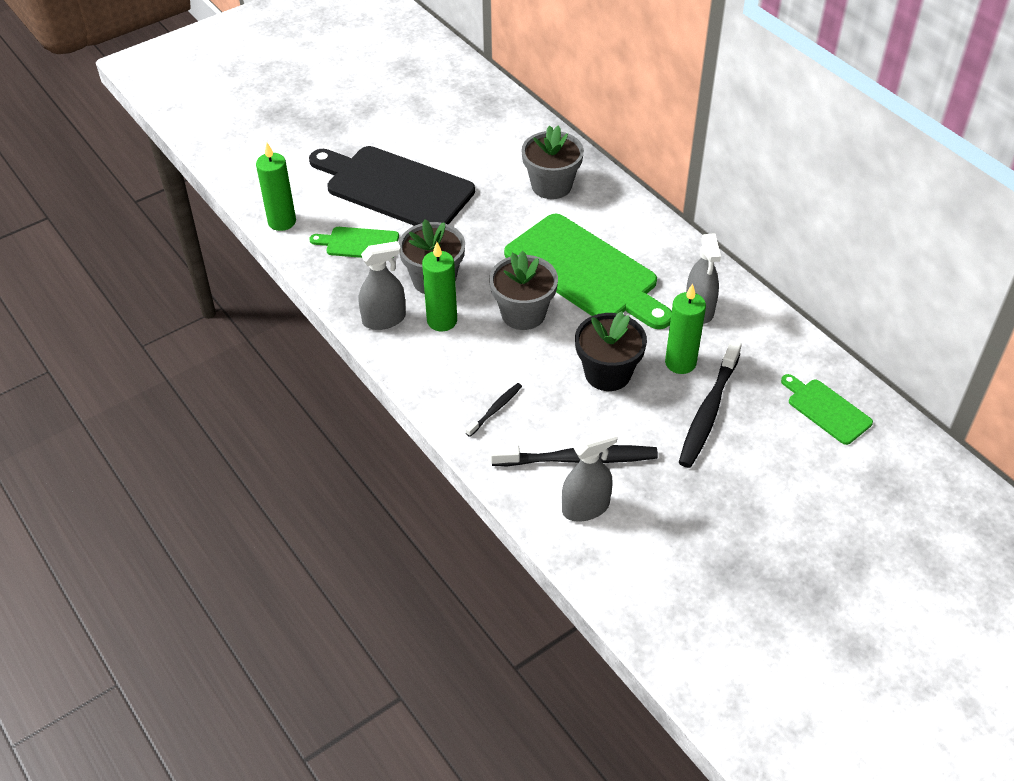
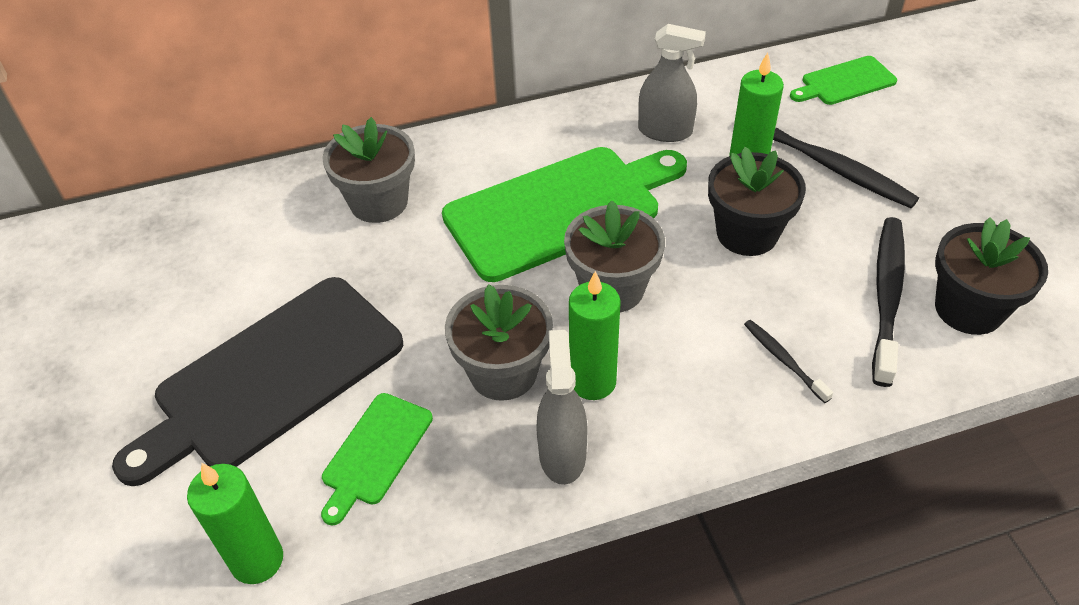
camera: 70 degrees left, 0 degrees up
grey spray bottle [562,429,617,522] -> black flower pot [935,217,1048,335]

